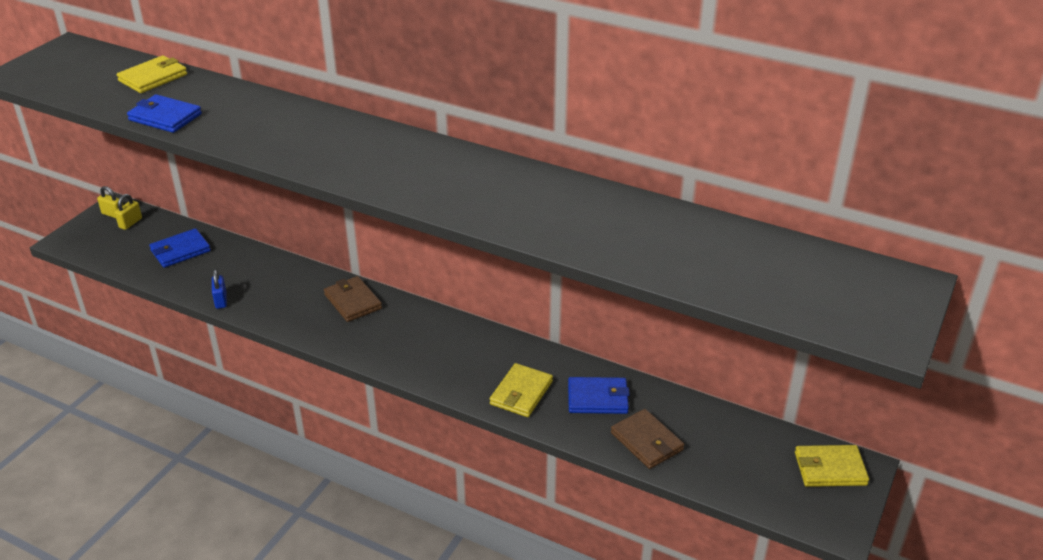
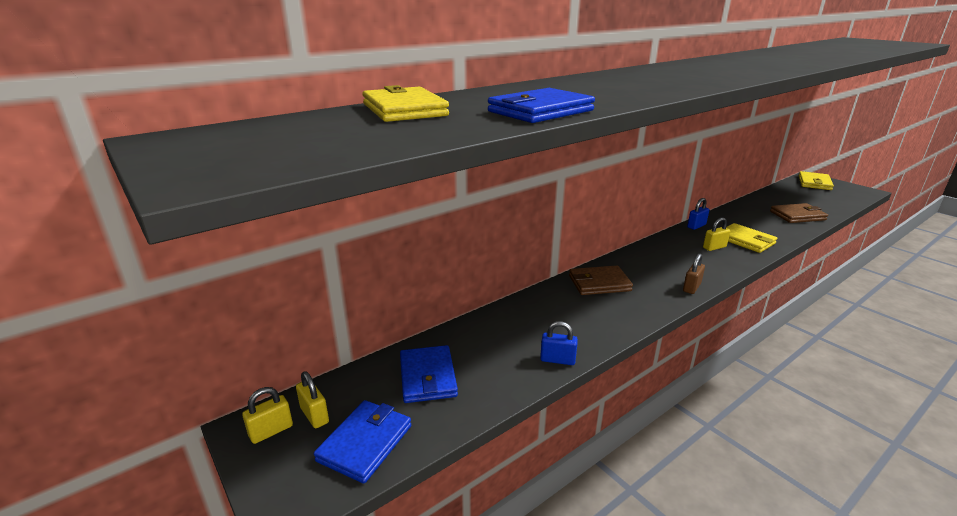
camera: 65 degrees left, 10 degrees down
blue wallet [568,377,630,414] -> blue wallet moved to [314,400,411,484]
none -> brown padlock [683,254,705,294]
none -> blue padlock [687,198,709,230]
none -> yellow padlock [703,217,730,251]

